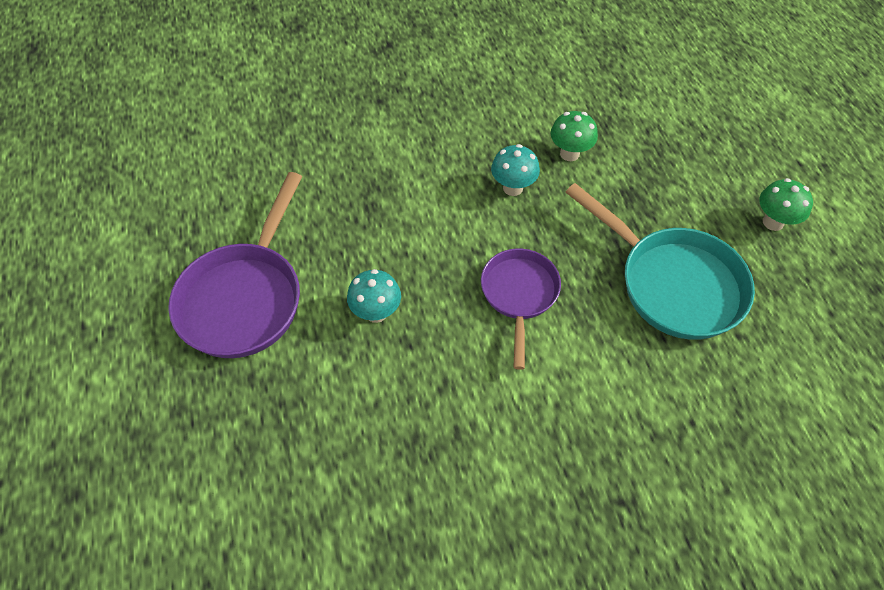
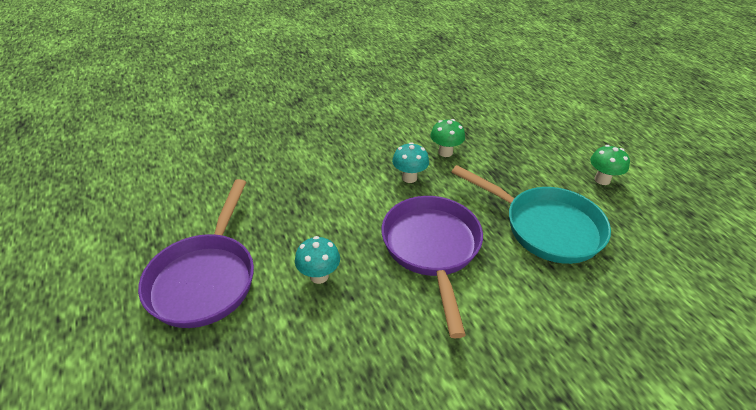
camera: 10 degrees left, 15 degrees down
purple pan [481,249,561,370] -> purple pan [381,196,483,338], size x1.58

